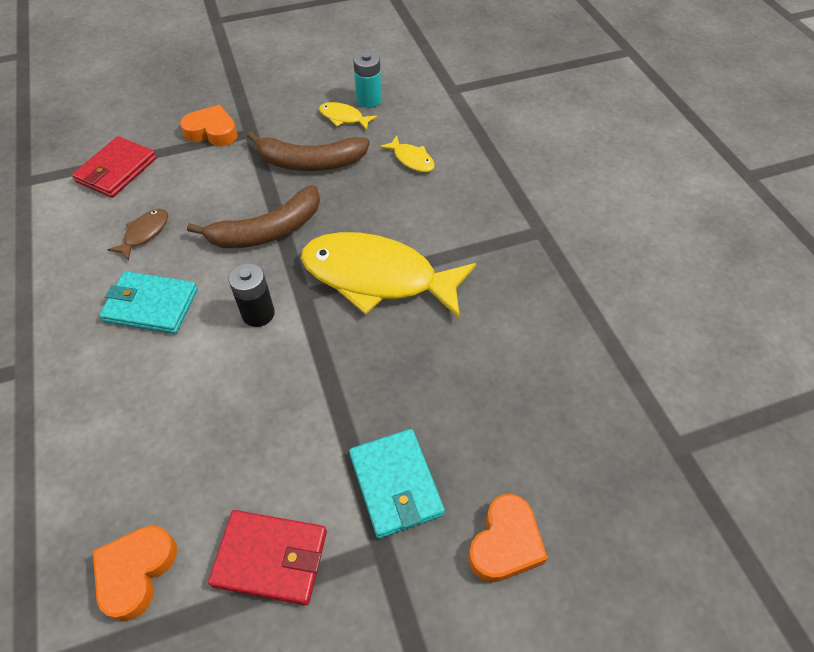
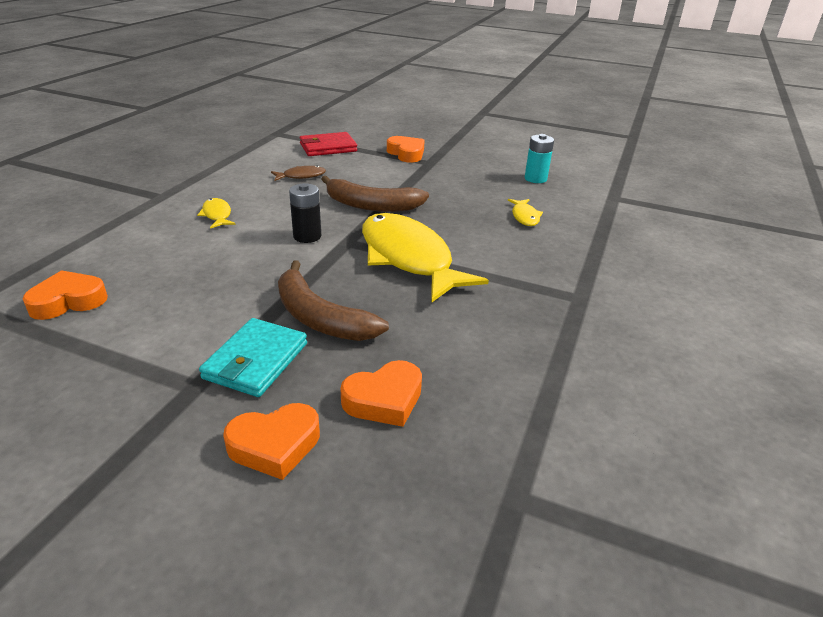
camera: 40 degrees right, 20 degrees down
turquoise wallet [99,271,198,334] -> none
red wallet [208,510,327,605] -> none
brown banana [247,131,370,171] -> brown banana moved to [278,260,389,341]
yellow fish [319,102,377,130] -> yellow fish moved to [197,198,236,229]
none -> orange heart [340,360,422,427]

